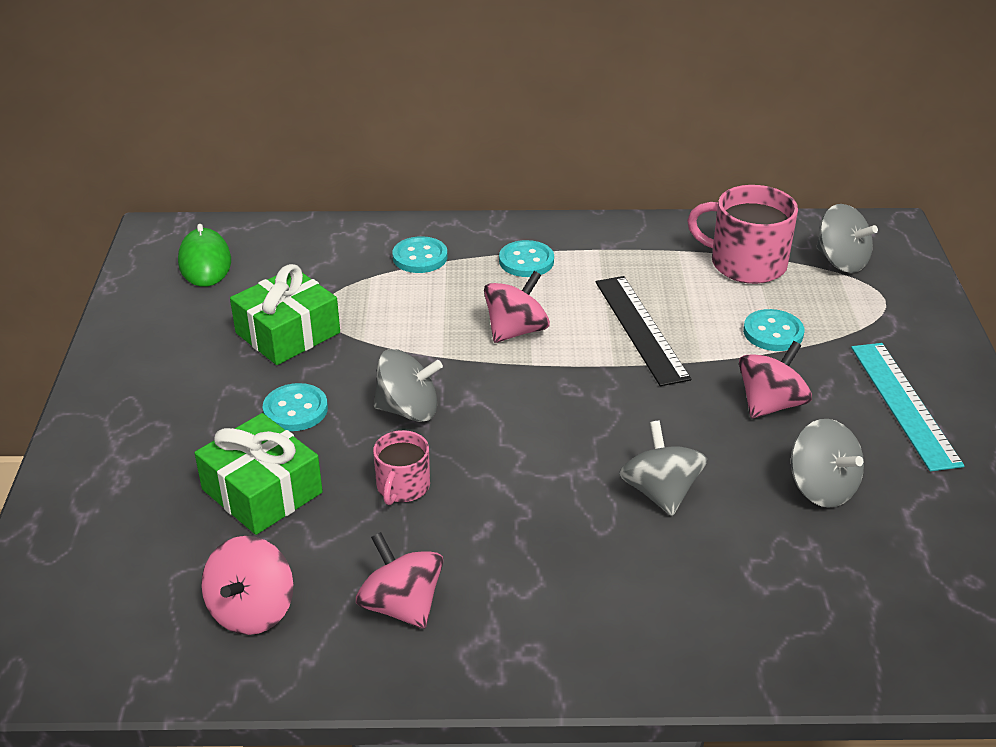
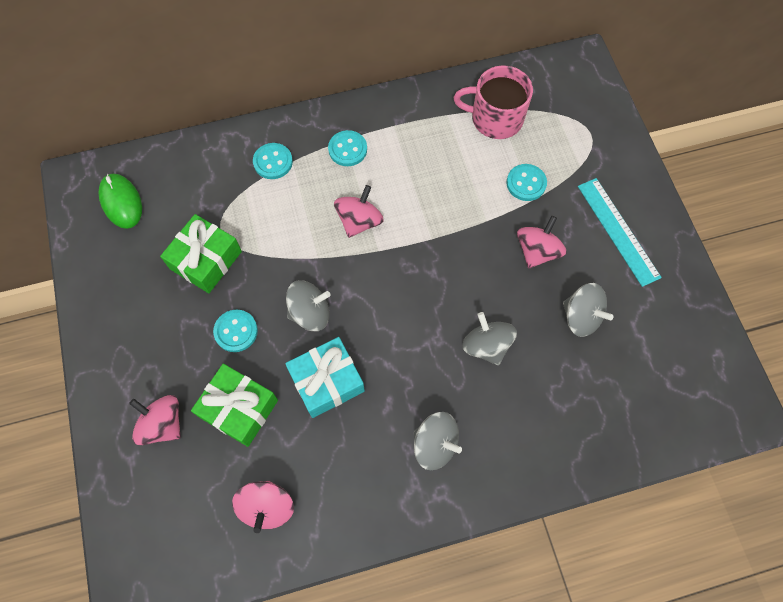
camera: 15 degrees left, 30 degrees up
pink spinning top [356,532,443,629] -> pink spinning top moved to [129,395,181,445]
pink mug [373,430,430,505] -> turquoise gift [285,337,365,418]
black ruler [596,276,691,386] -> none
grey spinning top [816,204,878,273] -> grey spinning top moved to [414,412,462,470]

